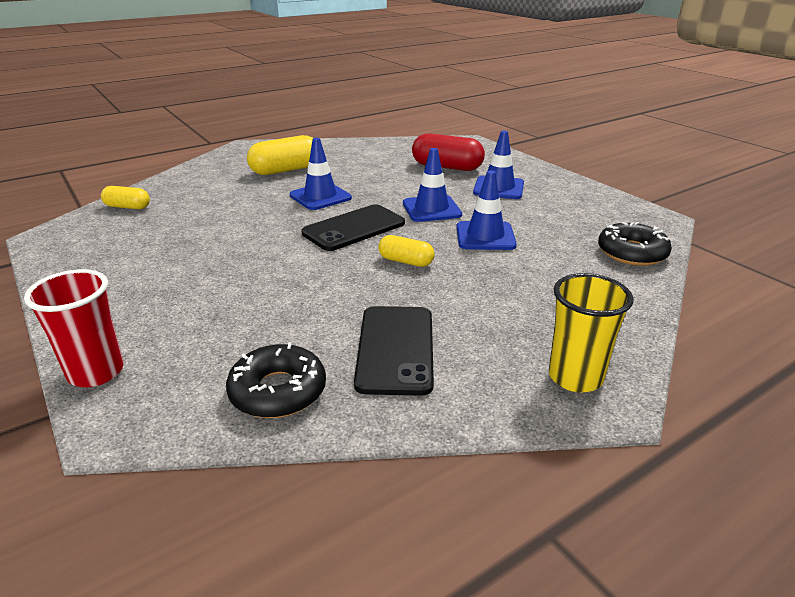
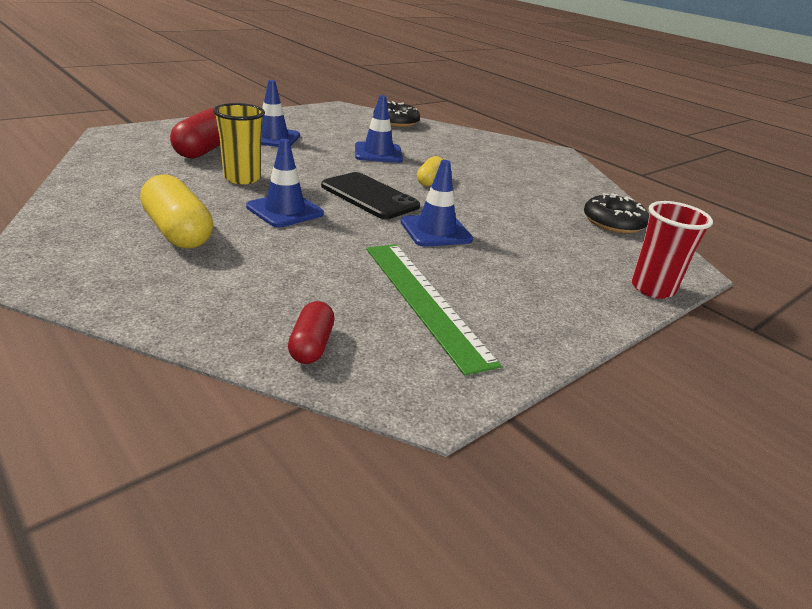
camera: 100 degrees left, 0 degrees up
yellow capsule [101,186,150,209] -> red capsule [288,301,335,364]
black phone [354,306,434,396] -> none
blue traffic cone [403,148,462,222] -> blue traffic cone moved to [401,160,473,247]
yellow cup [549,273,633,393] -> yellow cup moved to [213,103,265,184]
none -> green ruler [366,244,501,376]

